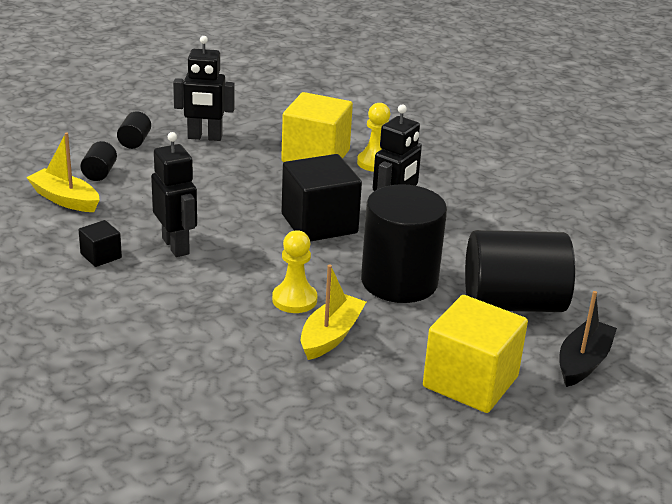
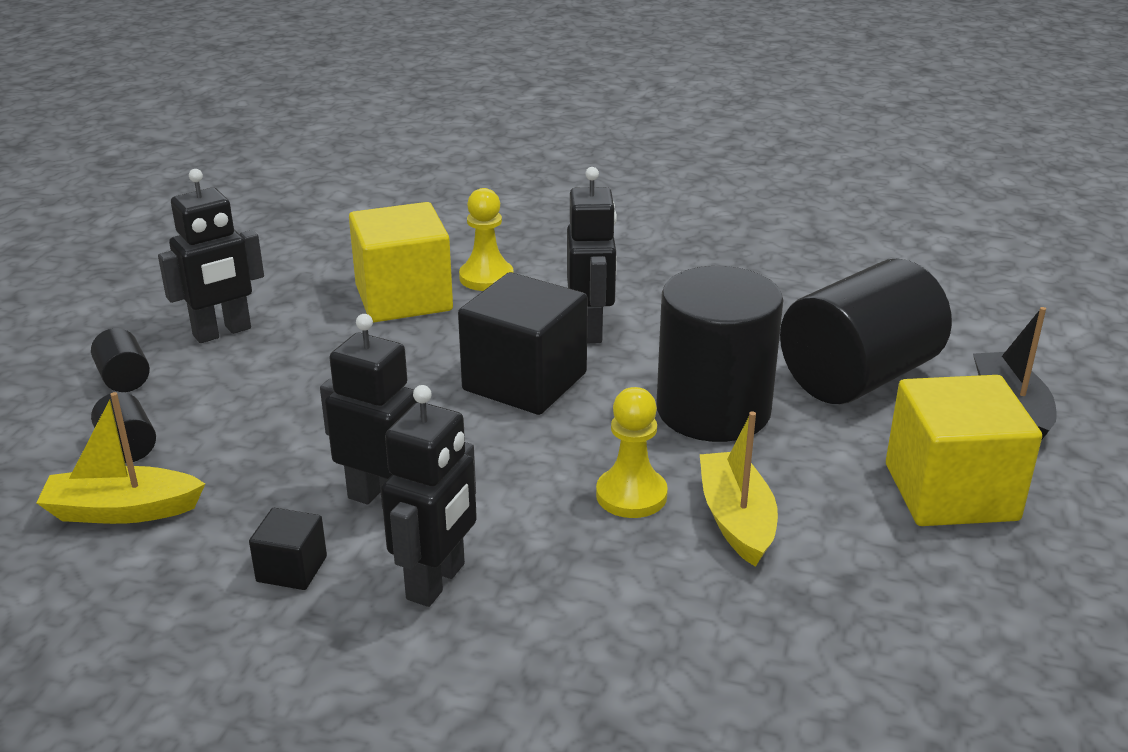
camera: 35 degrees left, 0 degrees up
none -> black robot [381,385,477,607]

